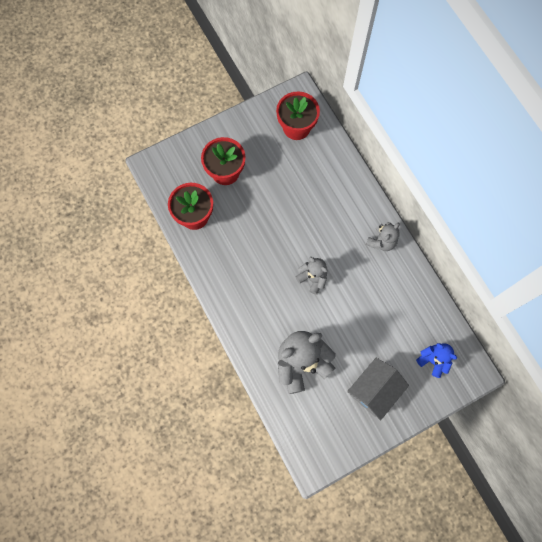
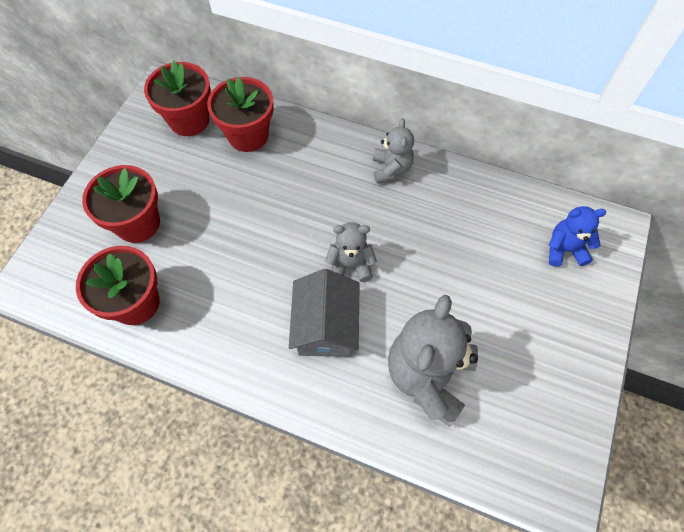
camera: 40 degrees left, 10 degrees down
grey house [347,358,409,421] -> grey house moved to [289,269,360,357]
none -> red flower pot [207,77,274,152]

